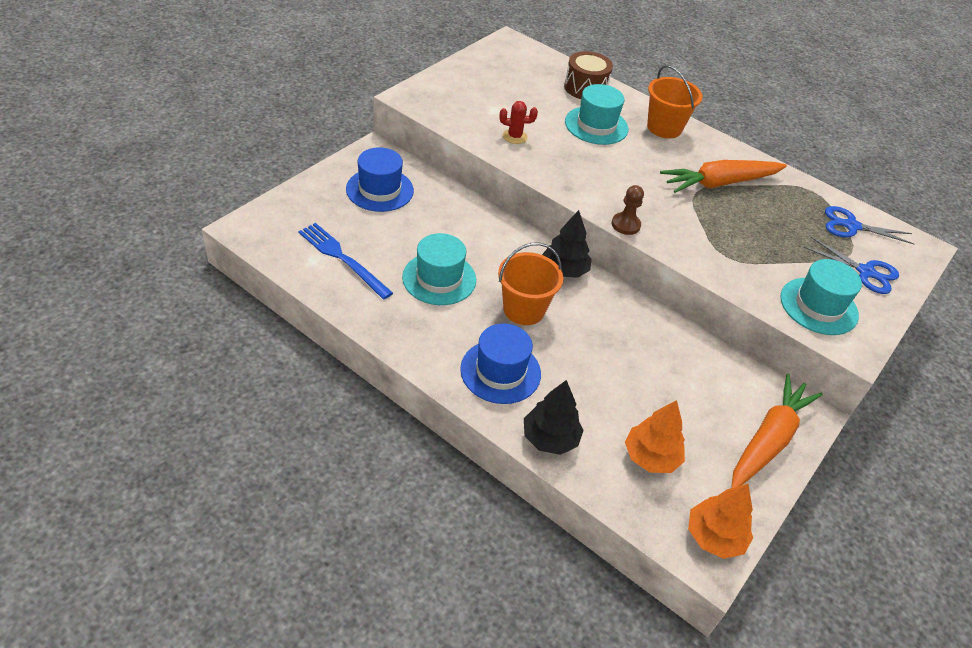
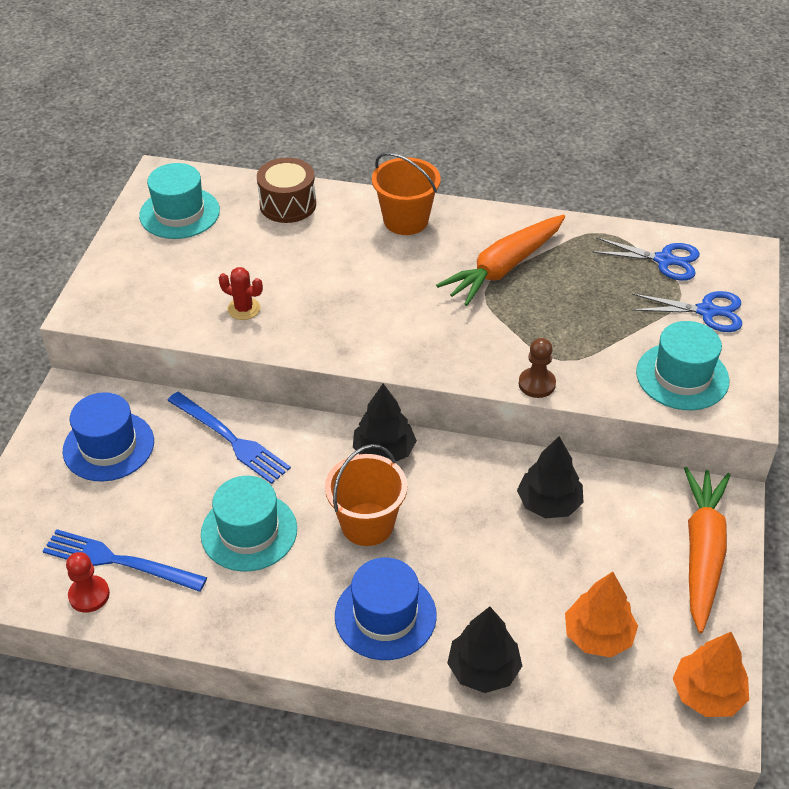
camera: 20 degrees left, 0 degrees up
red cactus [499,101,538,144] -> red cactus turned 45 degrees clockwise [219,267,263,320]
turquoise hat [565,84,629,145] -> turquoise hat moved to [139,163,220,239]
brown pawn [612,185,644,235] -> brown pawn moved to [519,338,556,398]
blue scissors [825,206,914,244] -> blue scissors turned 150 degrees counterclockwise [592,237,700,281]
none -> red pawn [66,552,110,613]
none -> blue fork [167,392,291,484]
none -> black tree [517,436,584,518]

